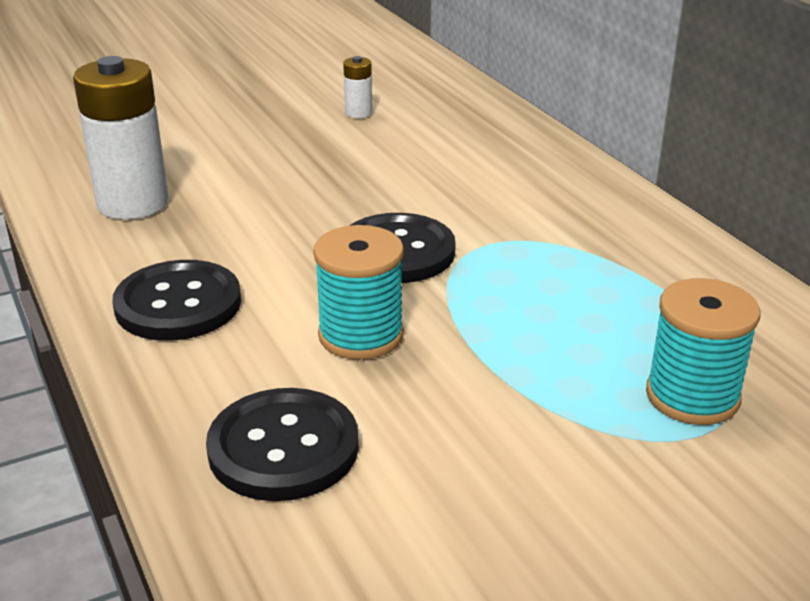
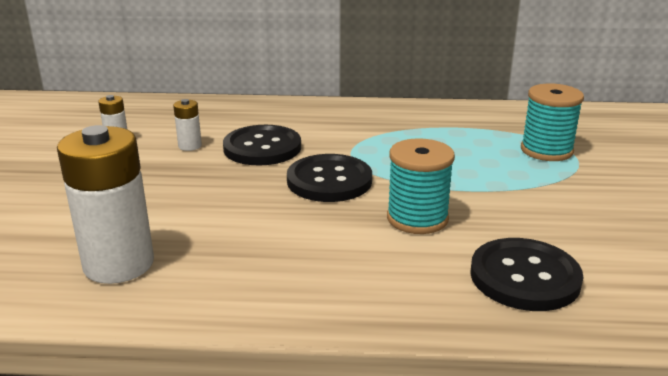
camera: 60 degrees left, 5 degrees down
black button [112,260,241,341] -> black button moved to [223,125,301,166]
none -> white battery [173,99,202,151]

